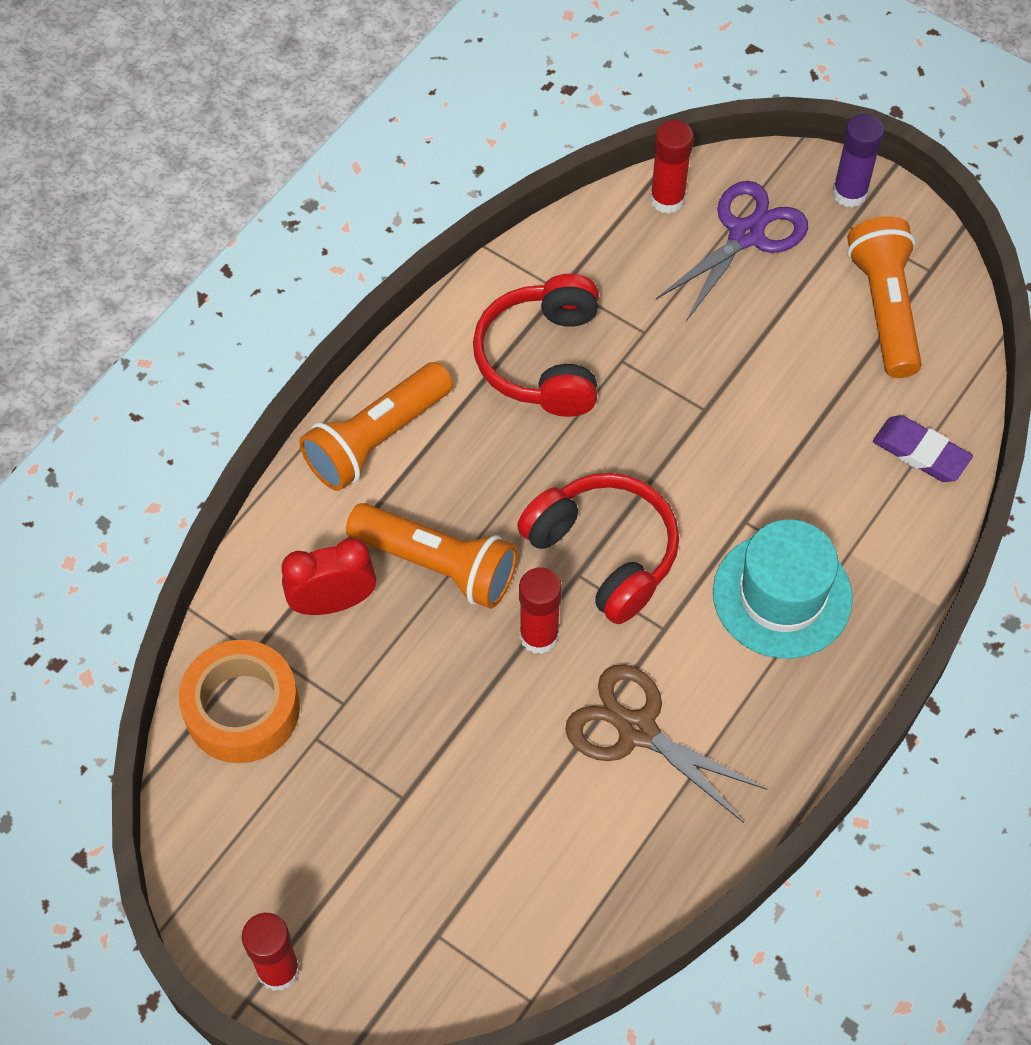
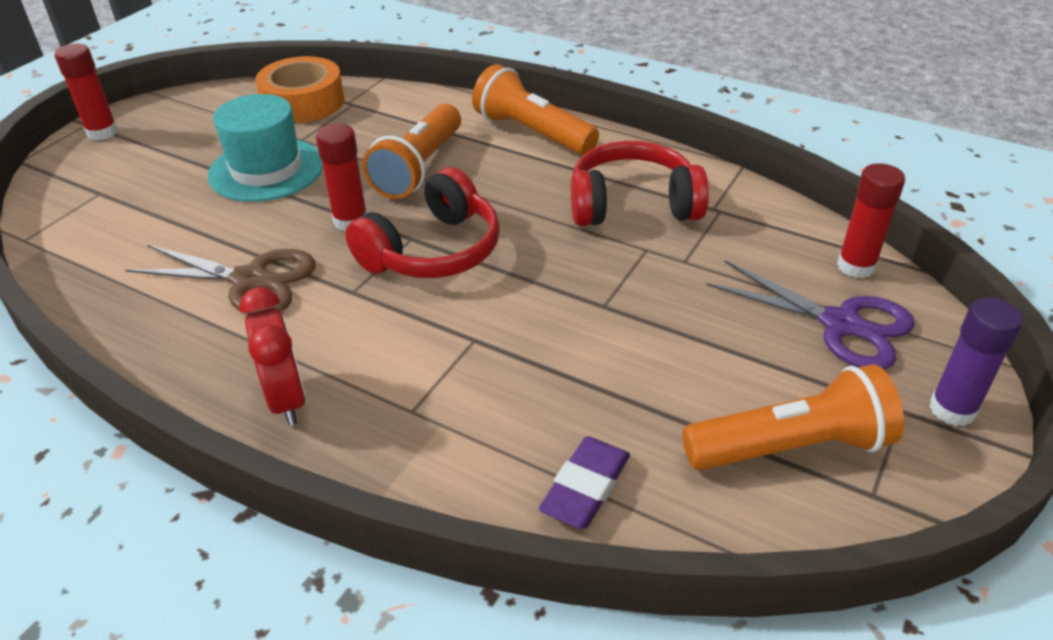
camera: 85 degrees right, 20 degrees down
red clock [281,538,376,615] -> red clock moved to [239,287,306,425]
brown scissors [565,664,767,823] -> brown scissors turned 75 degrees clockwise [125,245,316,314]
turquoise hat [713,520,853,659] -> turquoise hat moved to [208,94,323,202]

